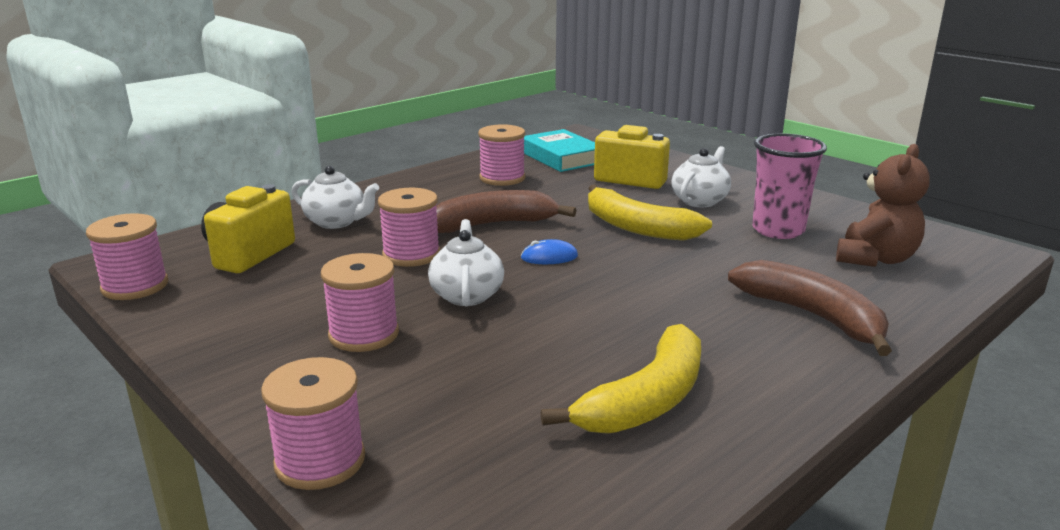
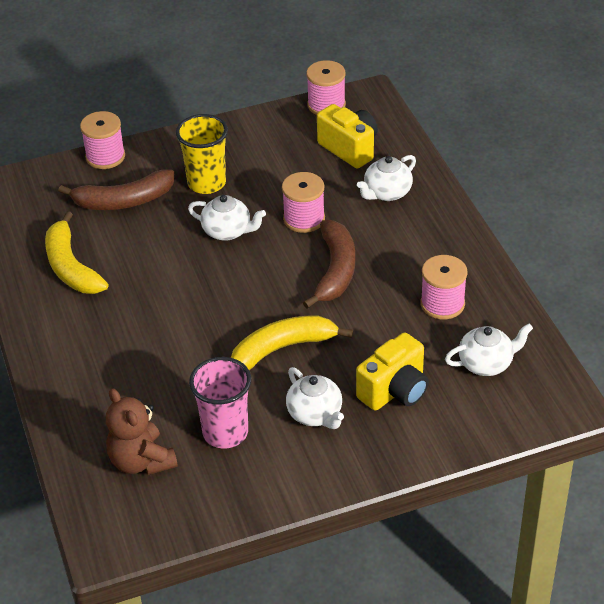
camera: 115 degrees right, 20 degrees up
pink spool [321,253,399,352] -> yellow cup [176,114,228,194]
blue mouse [521,239,578,264] -> none
turquoise book [524,129,595,172] -> white teapot [445,323,533,376]
brown banana [728,260,892,356] -> brown banana moved to [58,169,174,210]

